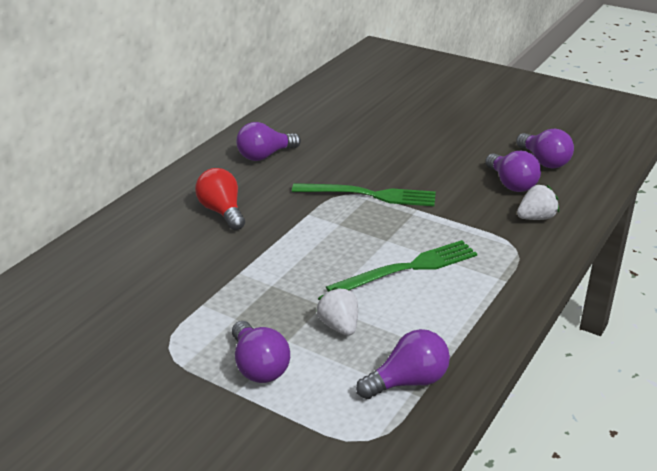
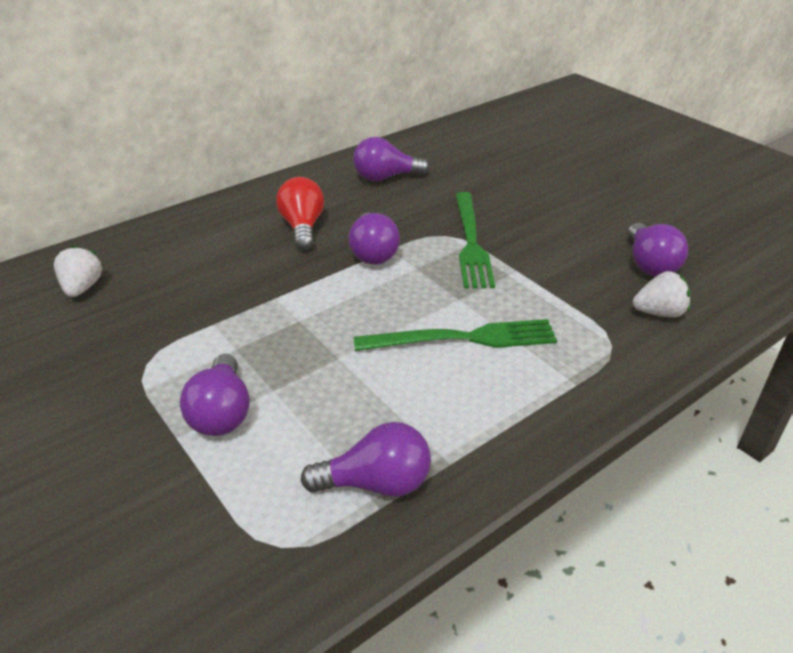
camera: 20 degrees right, 5 degrees up
green fork [292,183,436,206] -> green fork turned 60 degrees clockwise [455,192,495,289]
white strawberry [316,287,358,336] -> white strawberry moved to [54,245,102,297]
purple light bulb [516,129,574,169] -> purple light bulb moved to [348,213,400,264]

